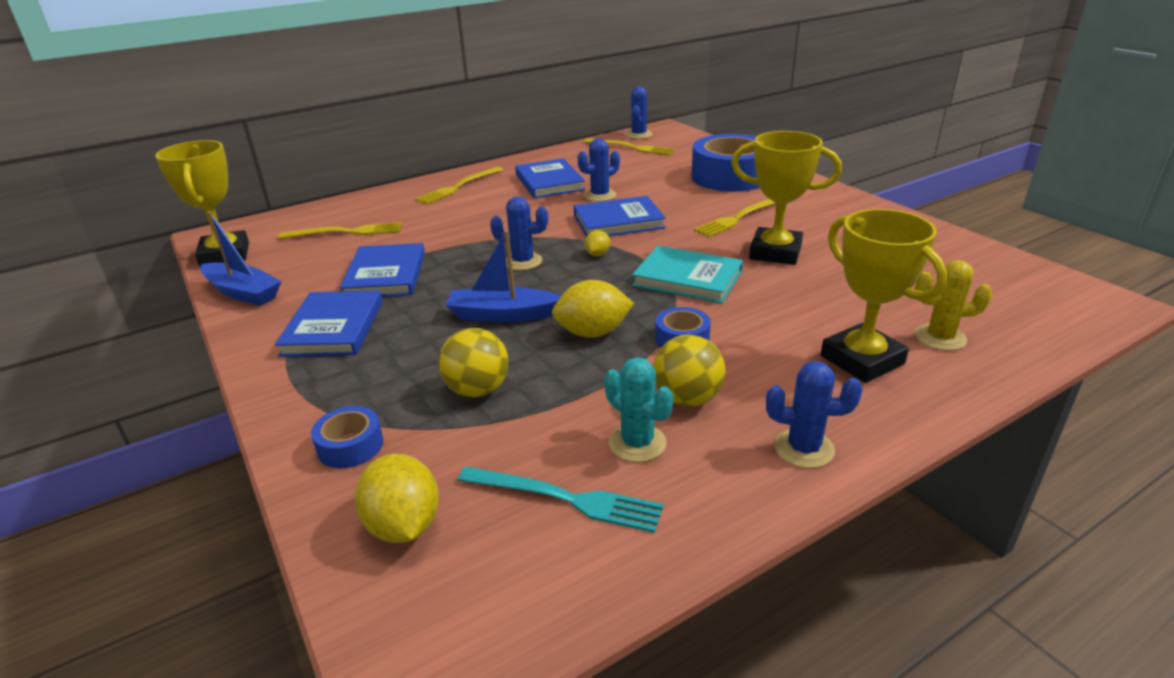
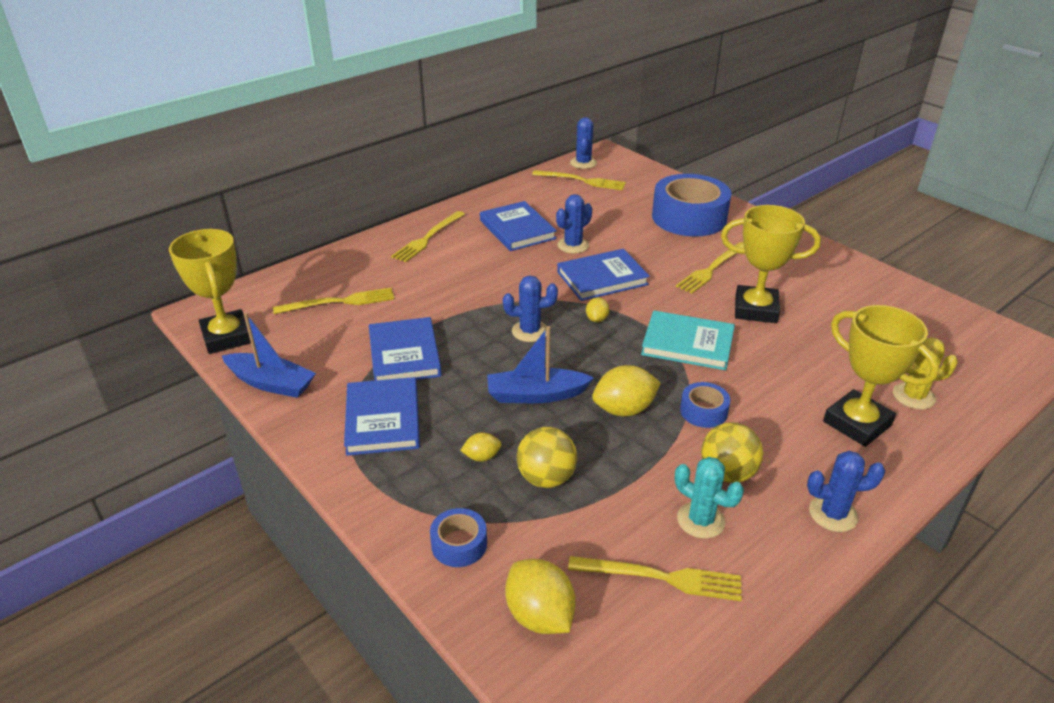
camera: 10 degrees left, 5 degrees up
turquoise fork [458,466,664,533] -> yellow fork [568,556,742,601]
none -> yellow lemon [460,432,501,462]

